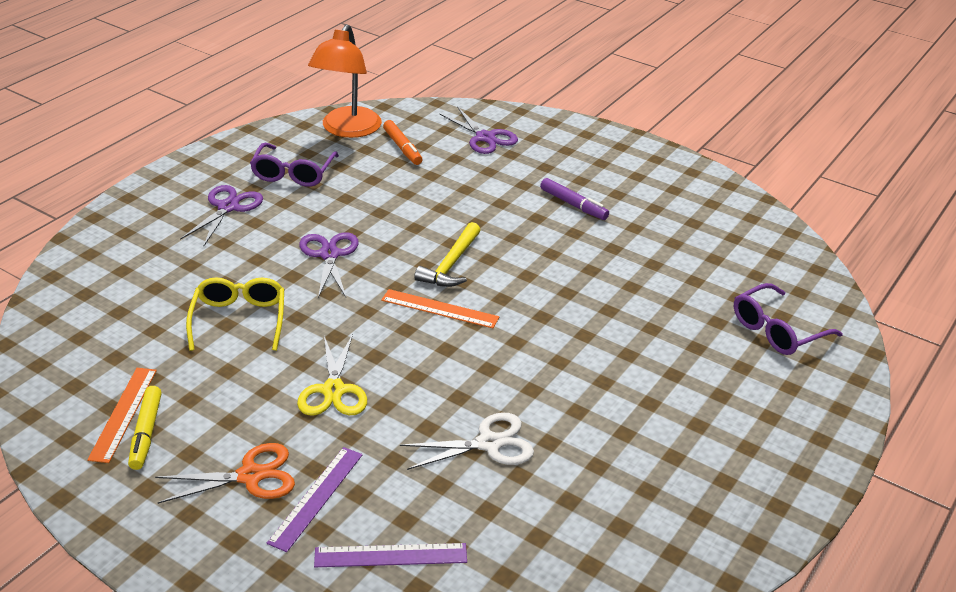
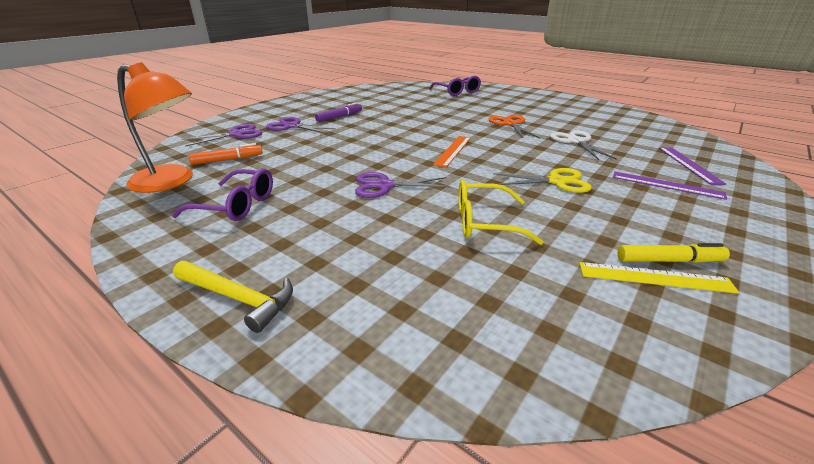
camera: 85 degrees left, 5 degrees down
orange ruler [87,368,157,463] -> yellow ruler [579,262,739,294]
orange scissors [155,443,295,504] -> orange scissors moved to [489,115,540,138]
purple scissors [180,185,263,246] -> purple scissors moved to [266,117,336,134]
yellow hammer [414,222,480,287] -> yellow hammer moved to [173,261,293,333]

